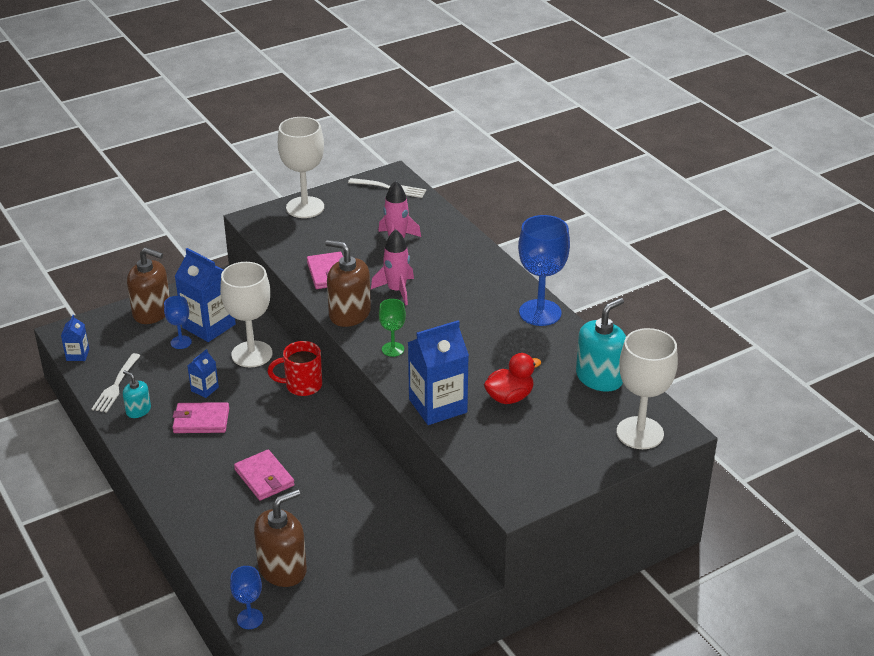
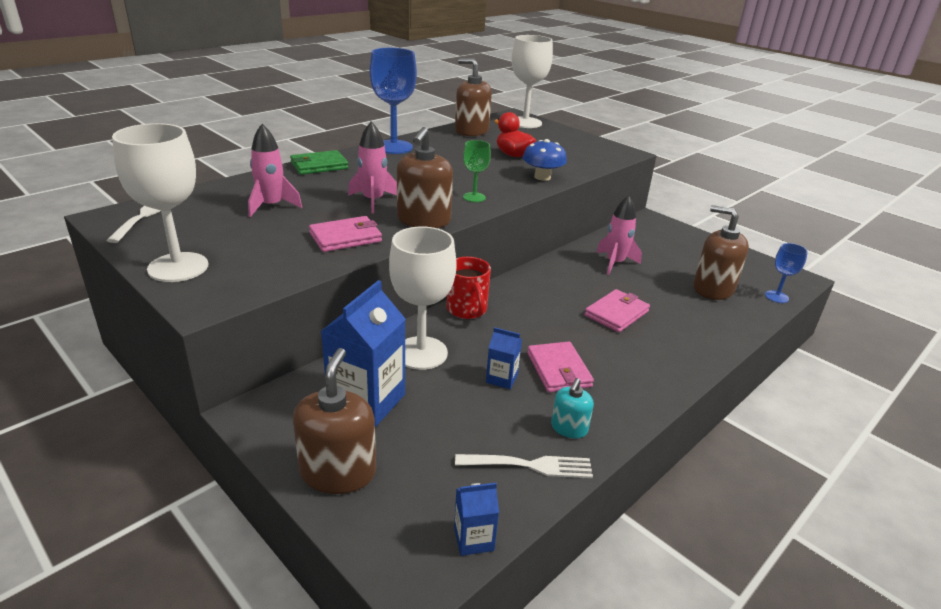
camera: 105 degrees left, 5 degrees down
blue goblet [164,296,192,349] -> none
blue carton [408,321,469,425] -> blue mushroom [523,139,567,181]
turquoise soap dispenser [576,298,626,392] -> brown soap dispenser [455,58,492,136]
none -> green wallet [290,150,349,175]
none -> pink rocket [596,195,642,275]

